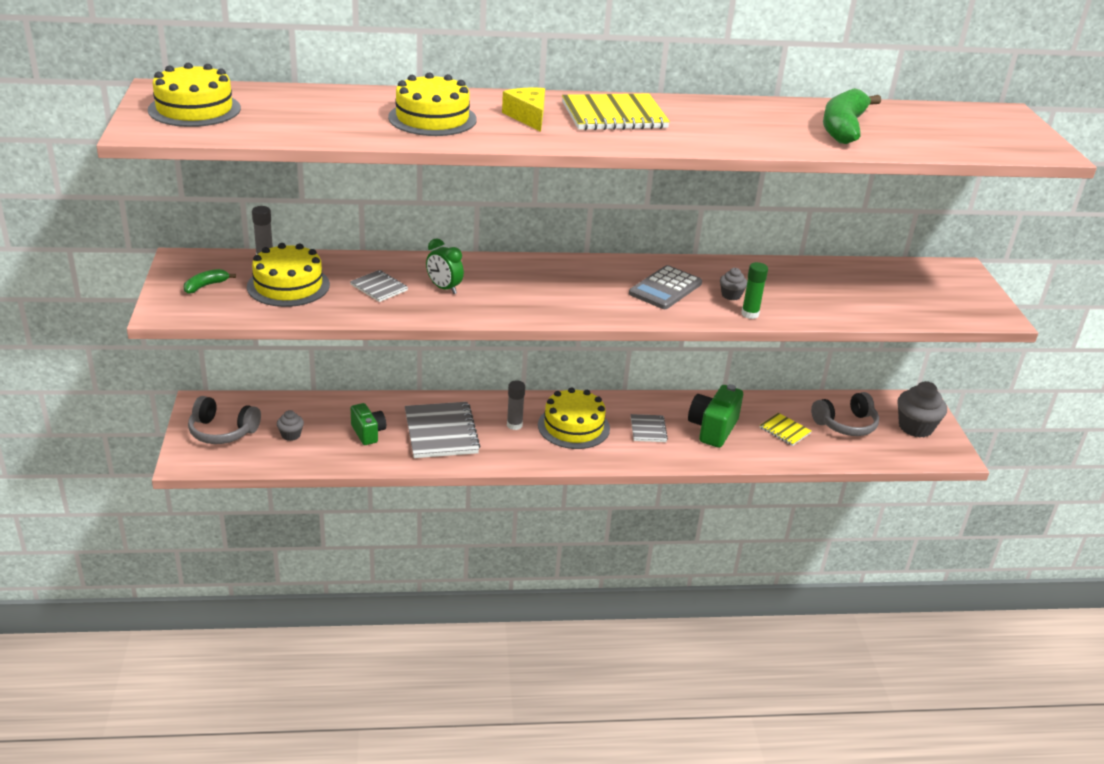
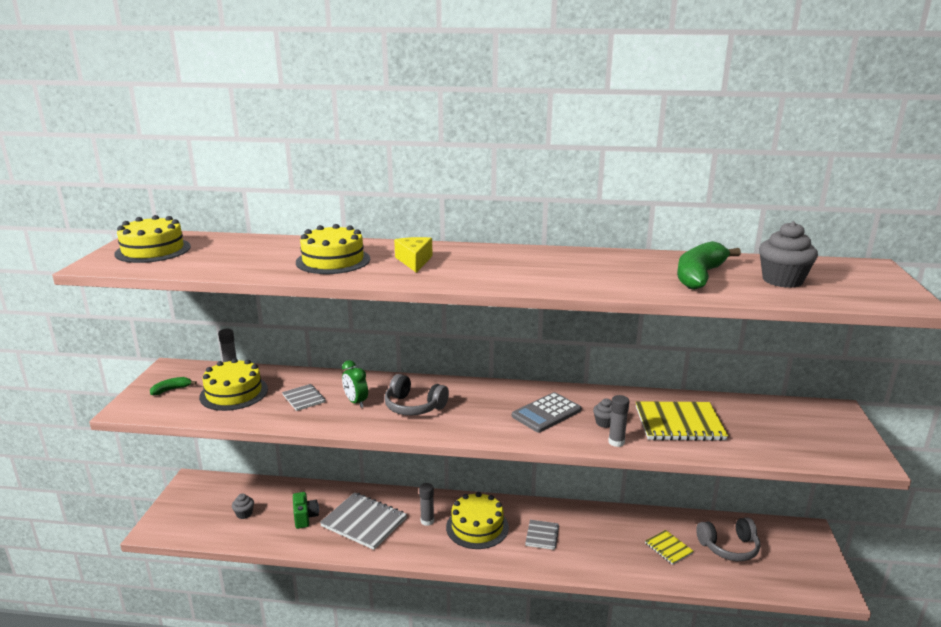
camera: 15 degrees right, 10 degrees down
grey headphones [188,396,261,444] -> grey headphones moved to [384,374,449,415]
grey notebook [405,402,481,458] -> grey notebook turned 60 degrees counterclockwise [320,492,407,550]
yellow notebook [562,94,670,131] -> yellow notebook moved to [636,401,728,441]
green camera [688,384,743,448] -> none
green glue stick [741,262,768,319] -> grey glue stick [608,395,629,447]
grey cupcake [897,381,947,437] -> grey cupcake moved to [759,221,818,288]

